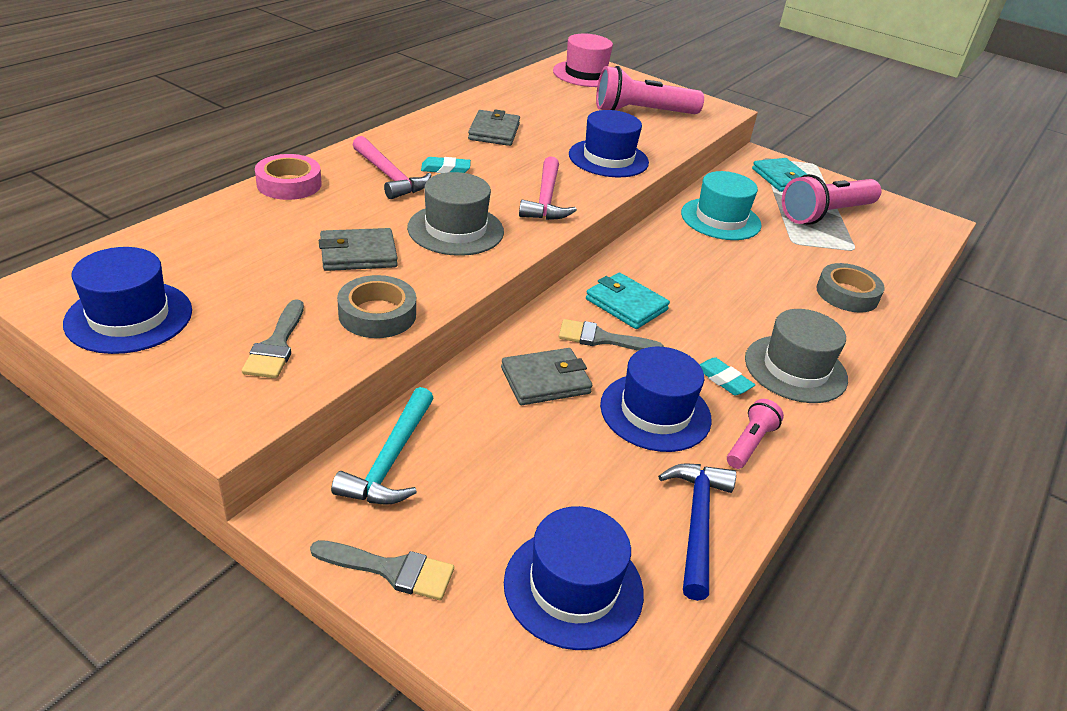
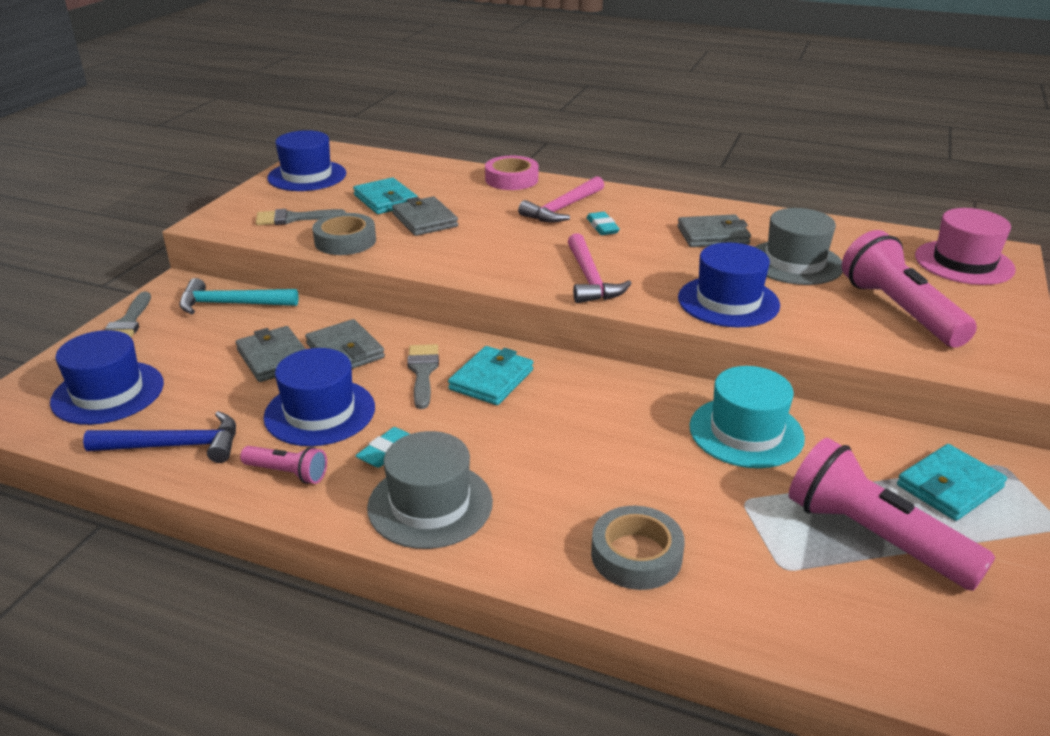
camera: 80 degrees right, 5 degrees down
grey hat [407,172,504,256] -> grey hat moved to [755,208,843,285]
pink hammer [519,156,577,220] -> pink hammer turned 90 degrees counterclockwise [568,233,632,303]
none -> grey wallet [236,326,305,382]
none -> turquoise wallet [353,178,418,214]

